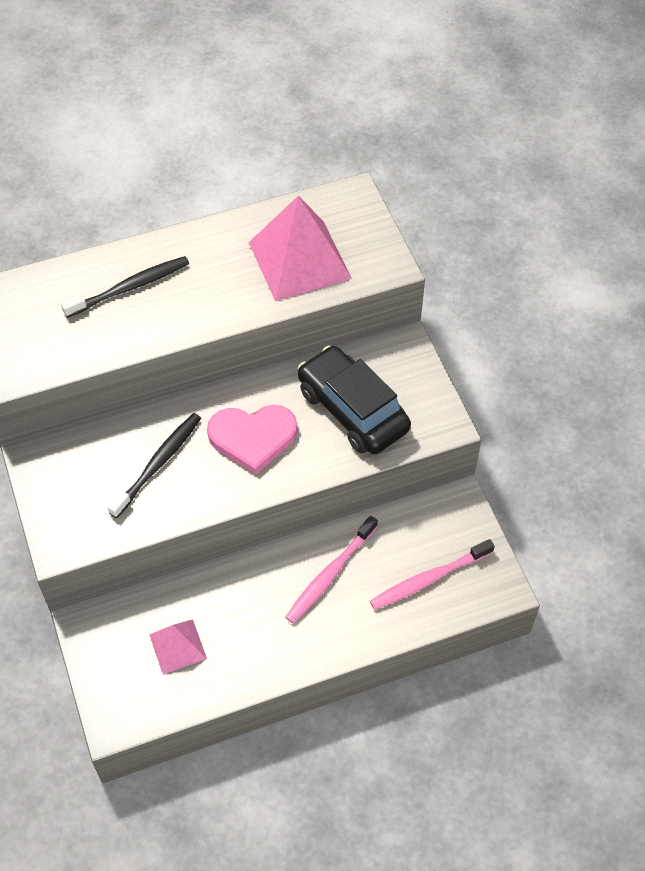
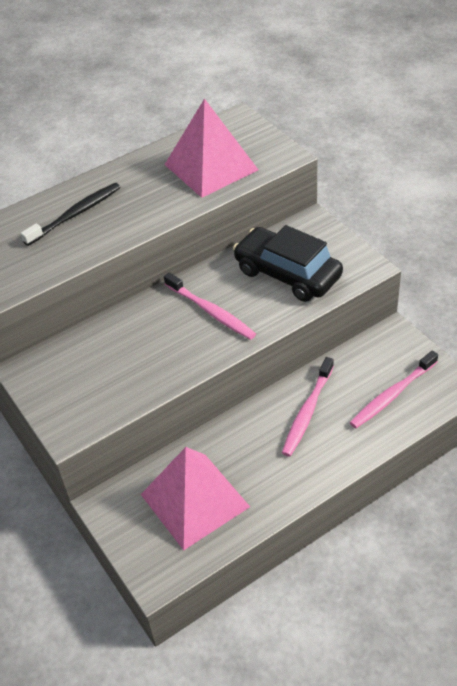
camera: 10 degrees left, 10 degrees down
black toothbrush [107,413,201,518] -> none
pink pyramid [149,619,207,675] -> pink pyramid [141,447,250,550], size x1.87
pink heart [207,405,297,475] -> pink toothbrush [164,272,256,340]

